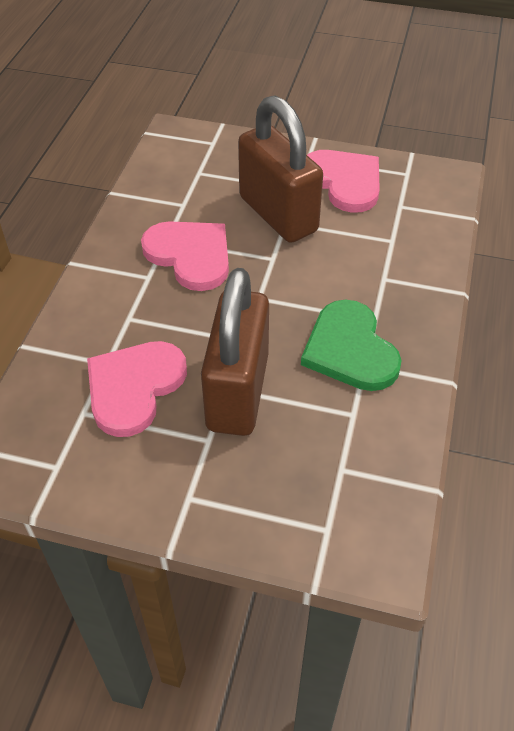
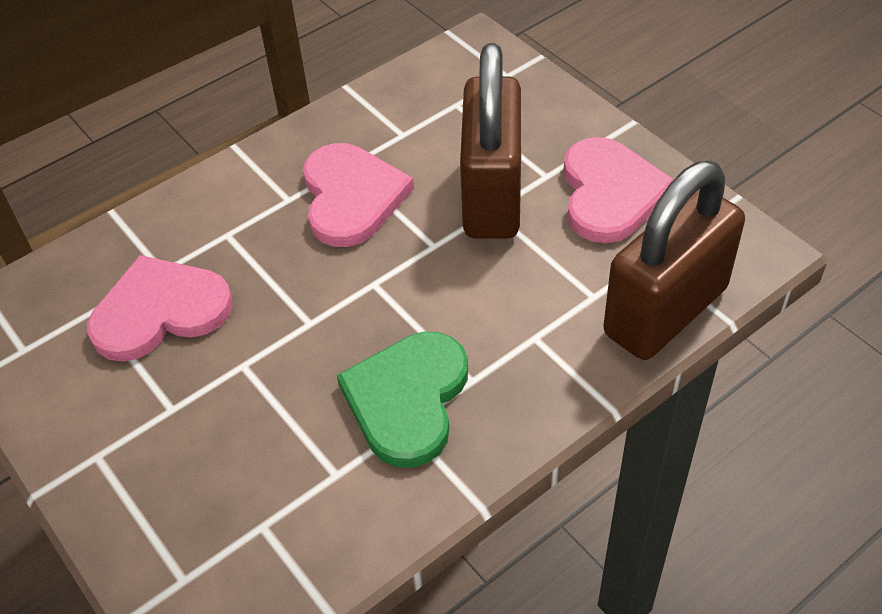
camera: 40 degrees right, 0 degrees up
brown padlock [201,268,269,436] -> brown padlock moved to [603,161,745,360]

